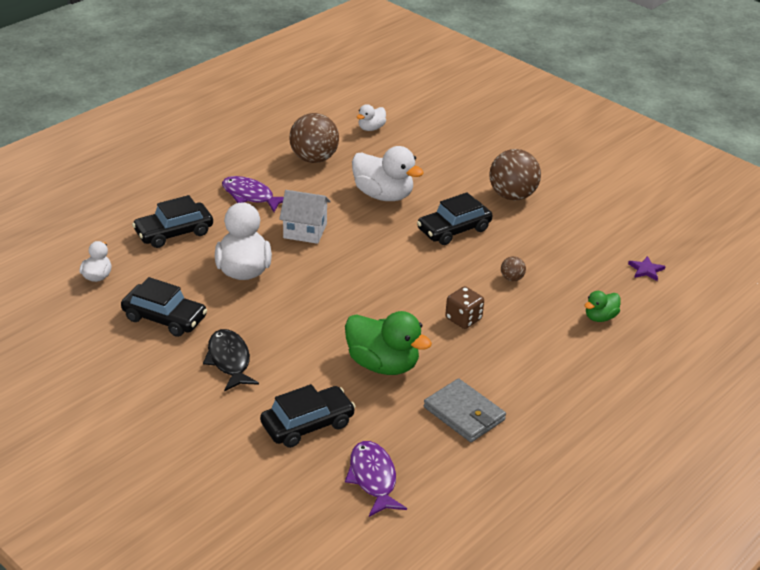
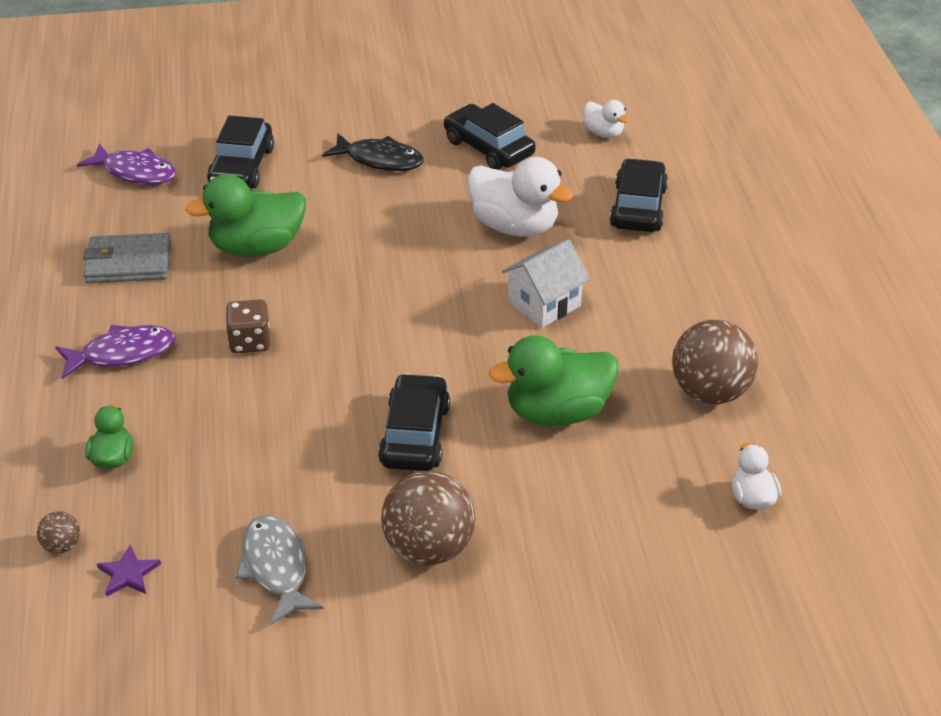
camera: 130 degrees right, 5 degrees up
black car [121,277,207,337] -> black car turned 75 degrees clockwise [444,103,536,170]
purple fish [222,176,284,212] -> purple fish moved to [55,325,175,379]
white duck [352,146,424,201] -> green duck [489,335,619,426]
brown ball [501,256,526,281] -> brown ball moved to [37,511,80,553]
none -> grey fish [236,515,324,625]

